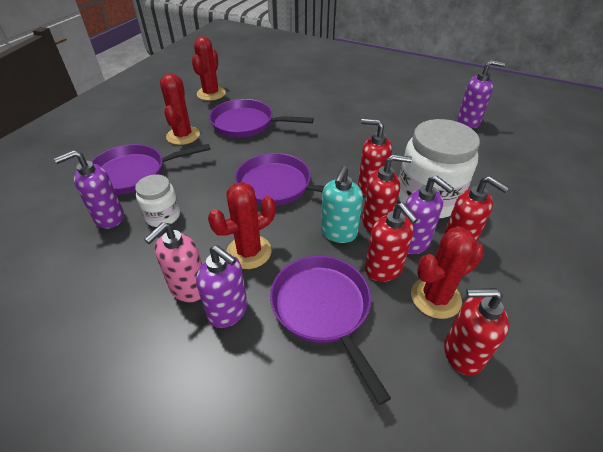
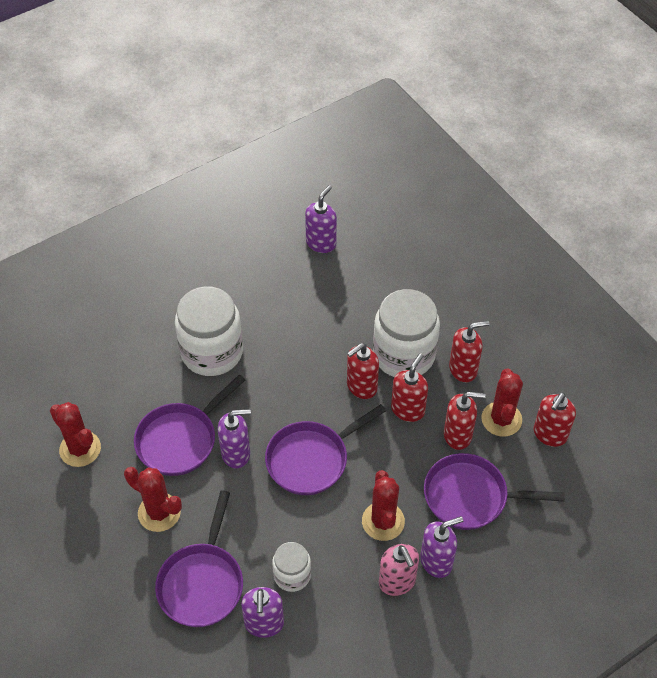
camera: 60 degrees left, 10 degrees up
turquoise soap dispenser [321,166,363,243] -> none
purple soap dispenser [403,176,454,254] -> purple soap dispenser moved to [218,409,251,469]
none -> white jar [175,286,243,376]

